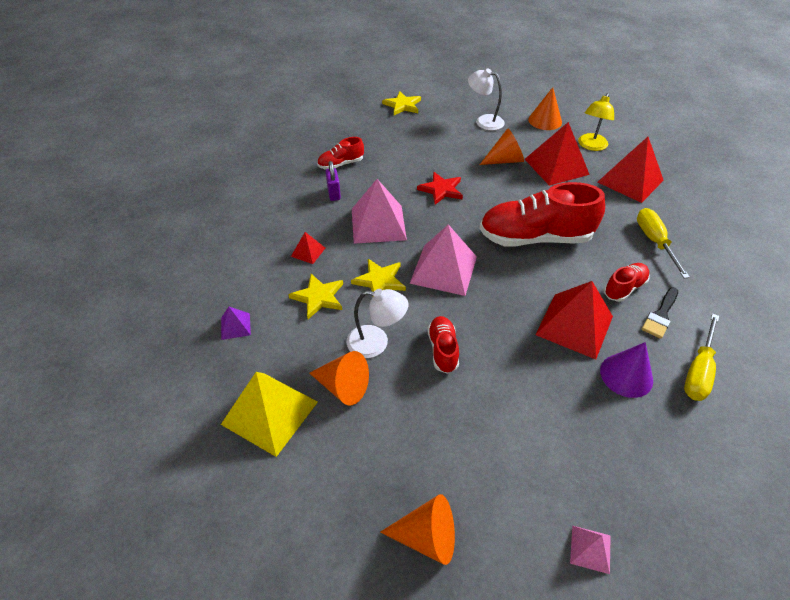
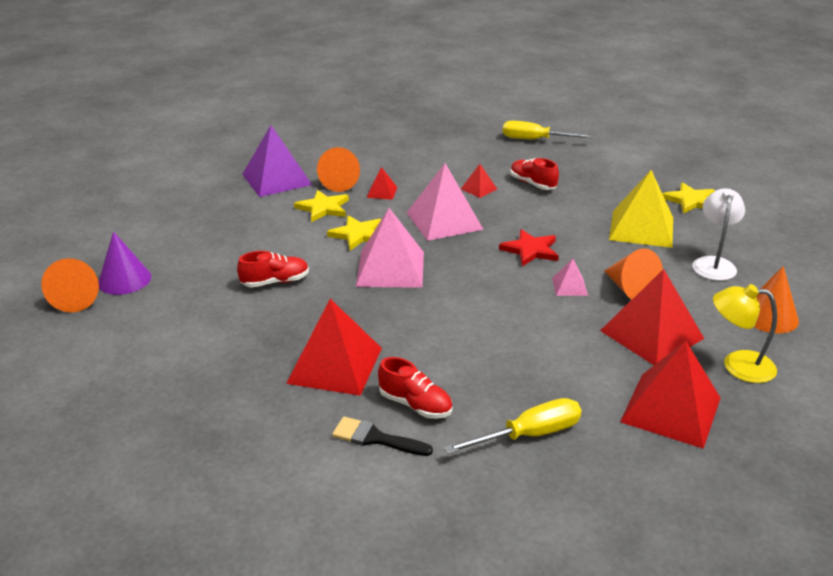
camera: 75 degrees right, 15 degrees down
purple pyramid [221,307,251,340] -> purple pyramid [242,125,312,197], size x2.13
yellow pyramid [221,372,318,457] -> yellow pyramid moved to [609,170,673,248]
orange cone [309,351,369,405] -> orange cone moved to [317,147,360,192]
purple padlock [325,161,341,201] -> red pyramid [461,164,497,198]
white lamp [347,289,408,358] -> none
red shoe [479,182,605,247] -> none
pink pyramid [570,526,611,574] -> pink pyramid moved to [552,259,588,296]
purple cone [600,342,653,398] -> purple cone moved to [98,232,151,295]
yellow screwdriver [684,313,719,401] -> yellow screwdriver moved to [503,121,593,139]

